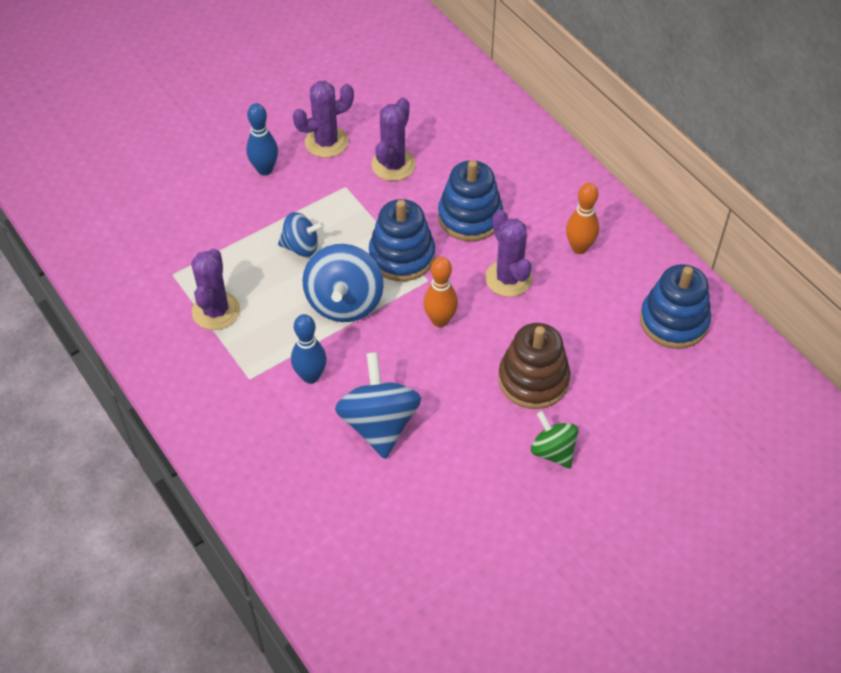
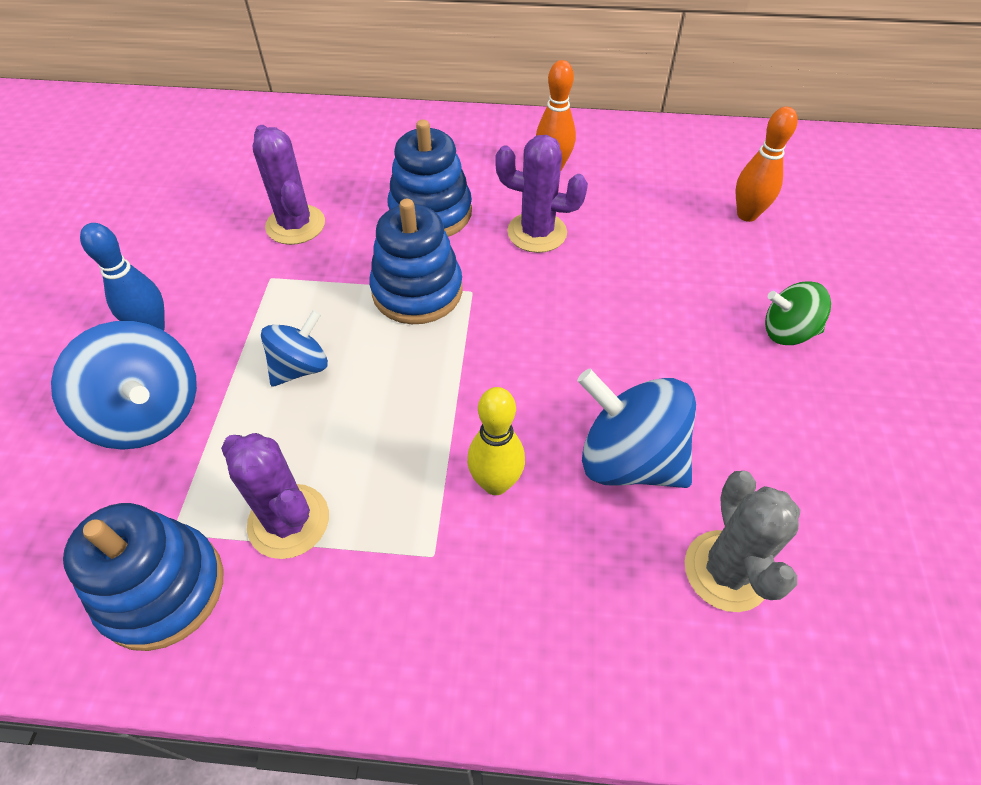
camera: 50 degrees left, 0 degrees up
blue bowling pin [291,314,327,384] -> yellow bowling pin [467,387,525,495]
purple cactus [293,81,354,158] -> none
blue spinning top [302,244,384,322] -> blue spinning top moved to [51,321,197,450]
orange bowling pin [423,257,458,327] -> orange bowling pin moved to [735,107,798,222]
brown stacking toy [498,323,570,409] -> none
blue stacking toy [640,264,711,349] -> blue stacking toy moved to [63,503,223,651]
none -> grey cactus [685,471,800,612]

